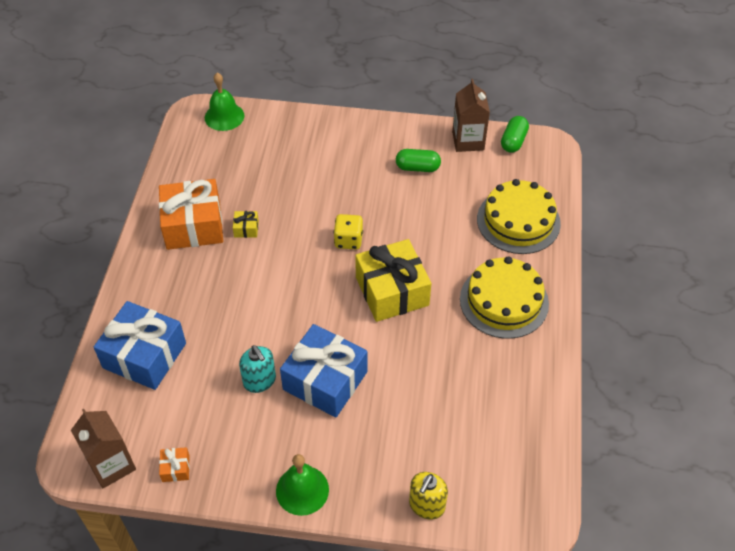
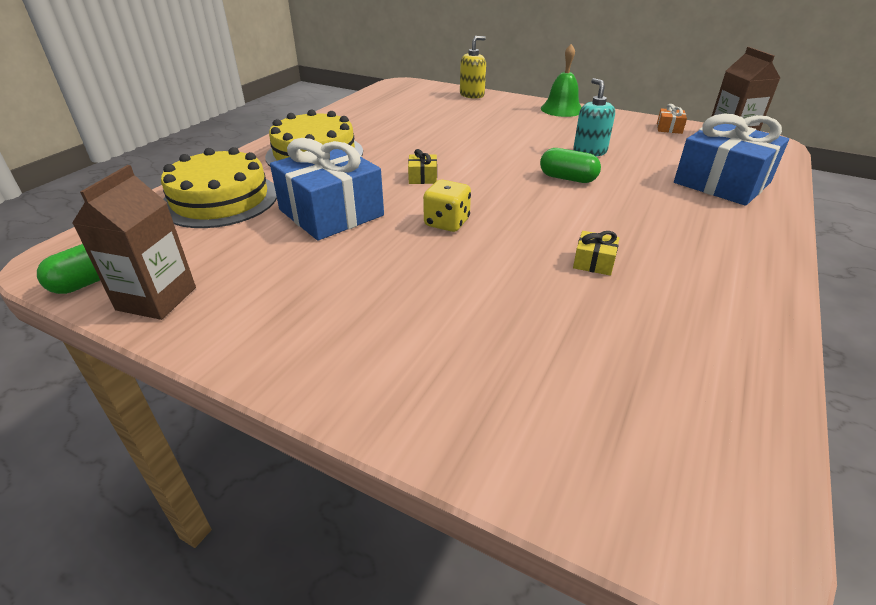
camera: 160 degrees left, 15 degrees down
orange gift [159,179,223,250] -> none
green bell [205,73,244,131] -> none
blue gift [280,324,367,417] -> blue gift moved to [270,138,384,240]
yellow gift [355,239,431,322] -> yellow gift [408,149,437,184], size x0.41
green capsule [396,149,441,172] -> green capsule moved to [540,148,601,183]

